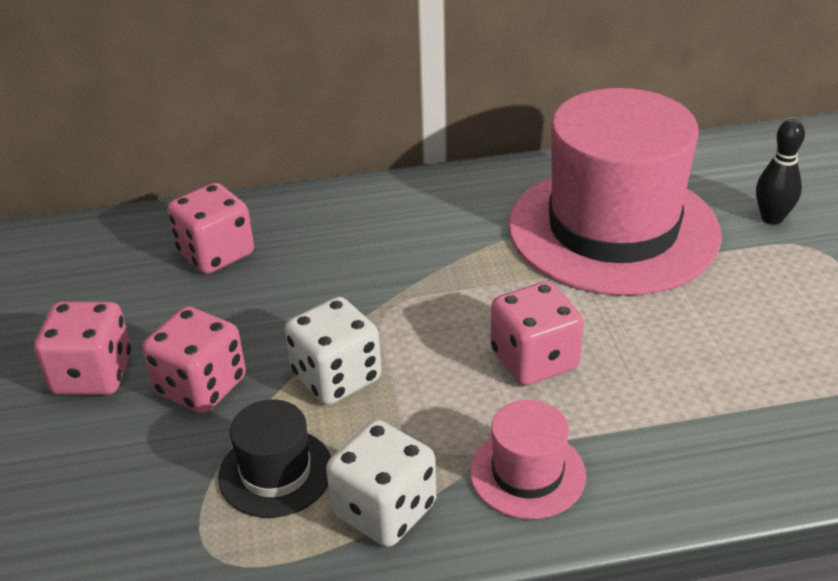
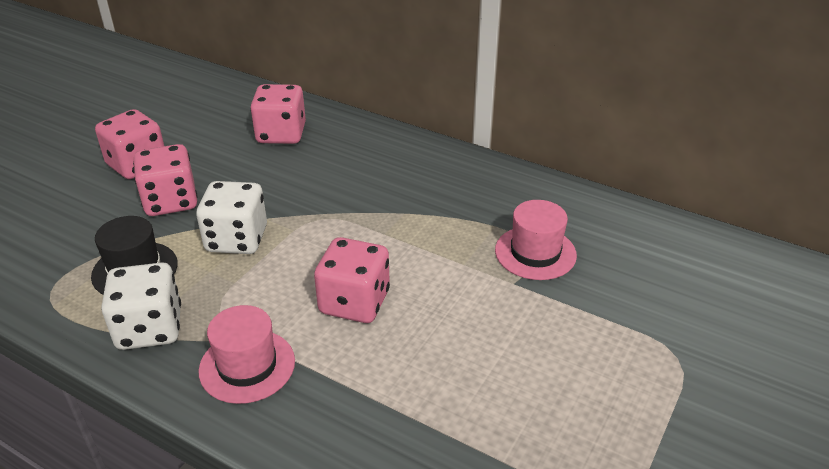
camera: 40 degrees right, 0 degrees up
pink hat [508,88,722,296] -> pink hat [495,200,577,280], size x0.43
black bowling pin [756,119,805,225] -> none

